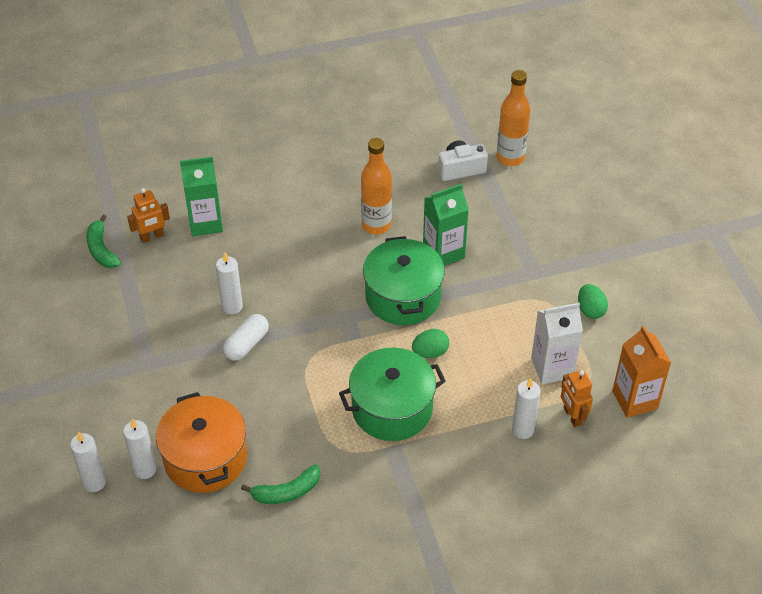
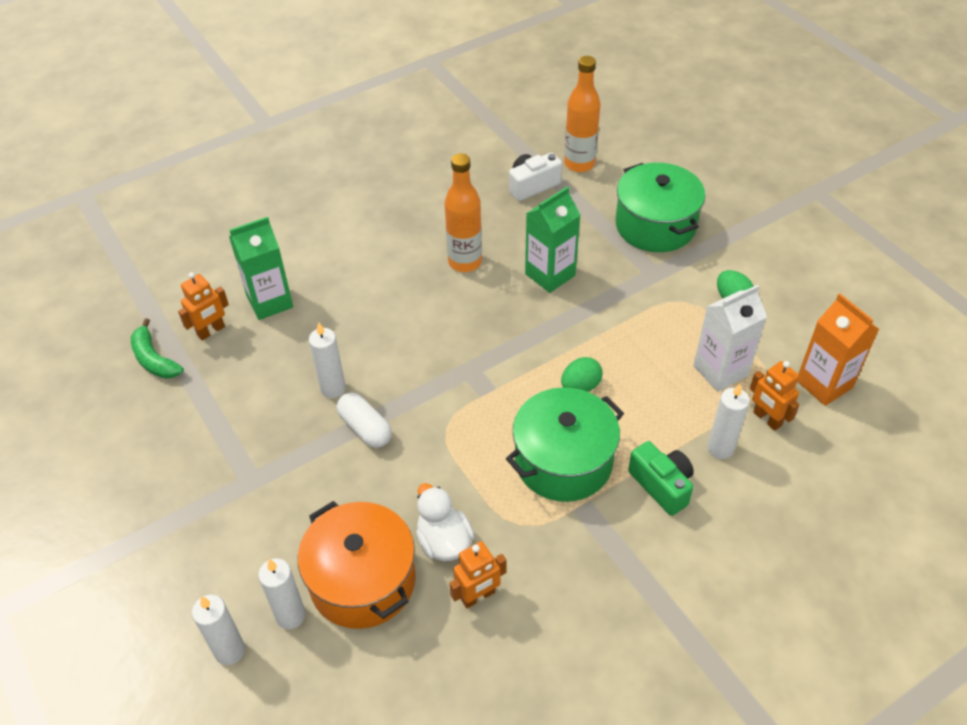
camera: 15 degrees left, 0 degrees up
white capsule [223,314,269,361] -> white capsule turned 60 degrees counterclockwise [337,392,392,448]
green banana [241,464,320,504] -> orange robot [450,541,506,608]
green pot [363,236,445,325] -> green pot moved to [615,163,705,252]
none -> white duck [416,483,474,561]
none -> green camera [628,441,694,516]

